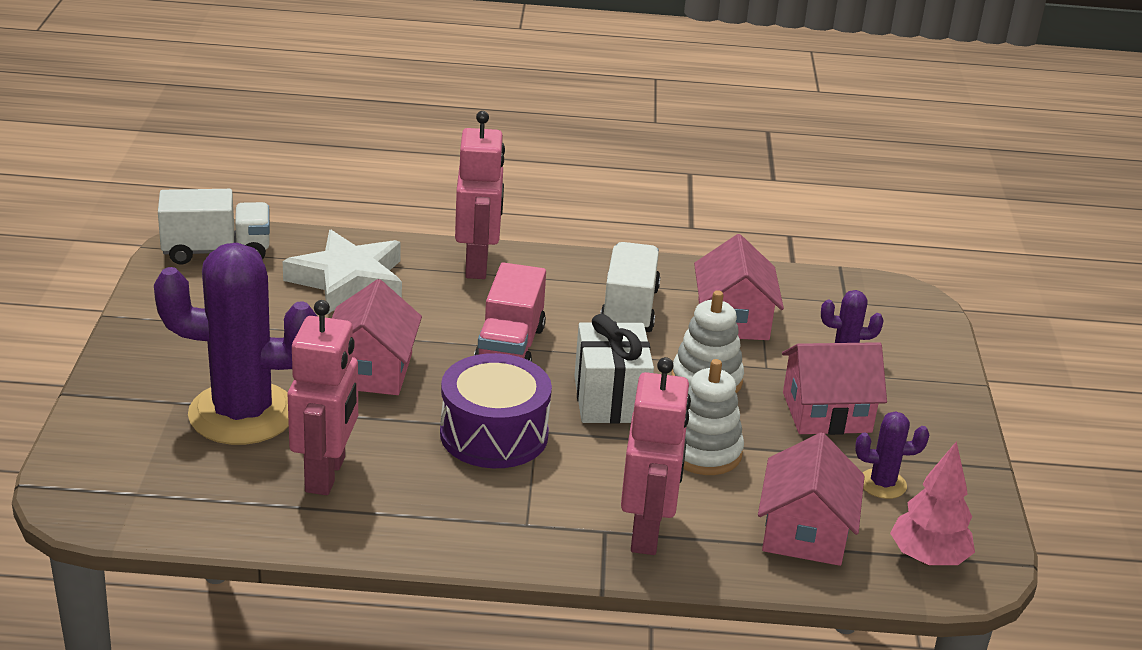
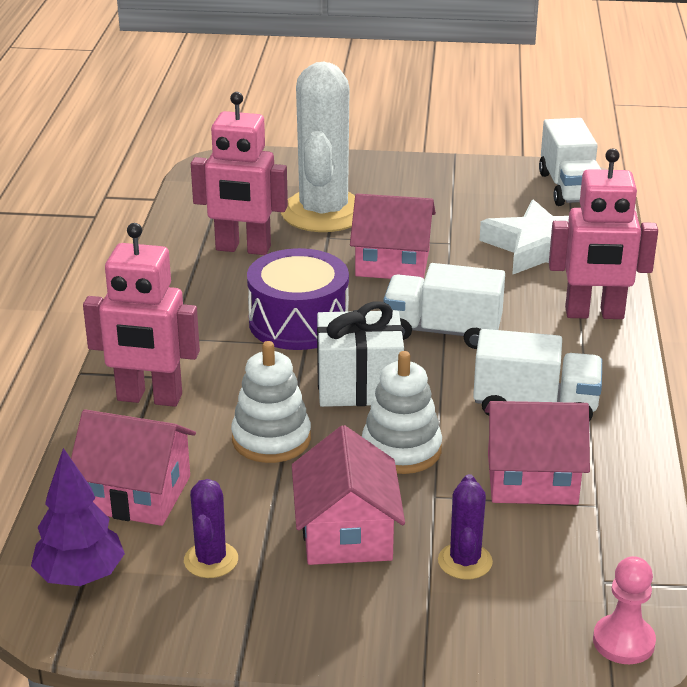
camera: 95 degrees right, 0 degrees up
purple cactus [154,243,317,445] -> white cactus [281,62,355,232]
pink truck [474,262,546,362] -> white truck [383,263,505,349]
pink tree [890,441,975,566] -> purple tree [31,448,125,586]
none -> pink pawn [593,556,656,664]

